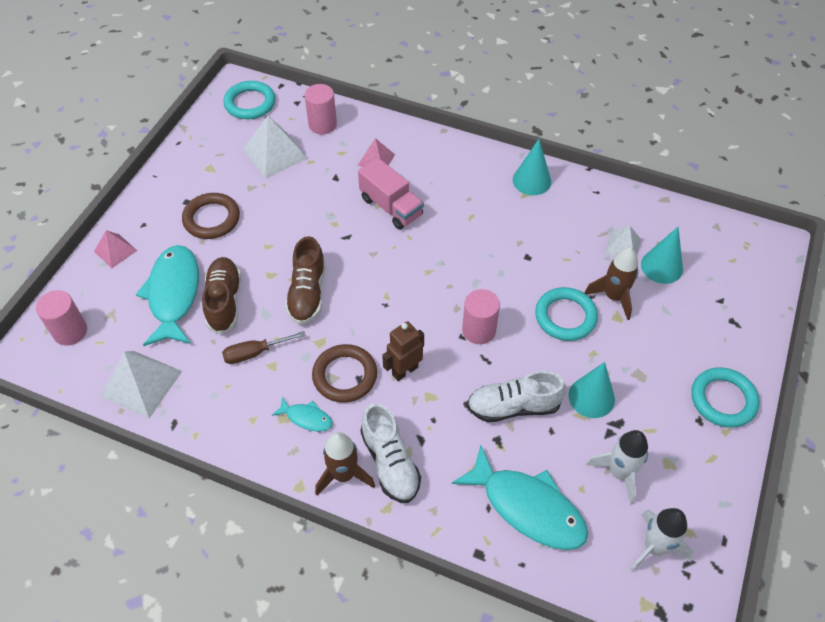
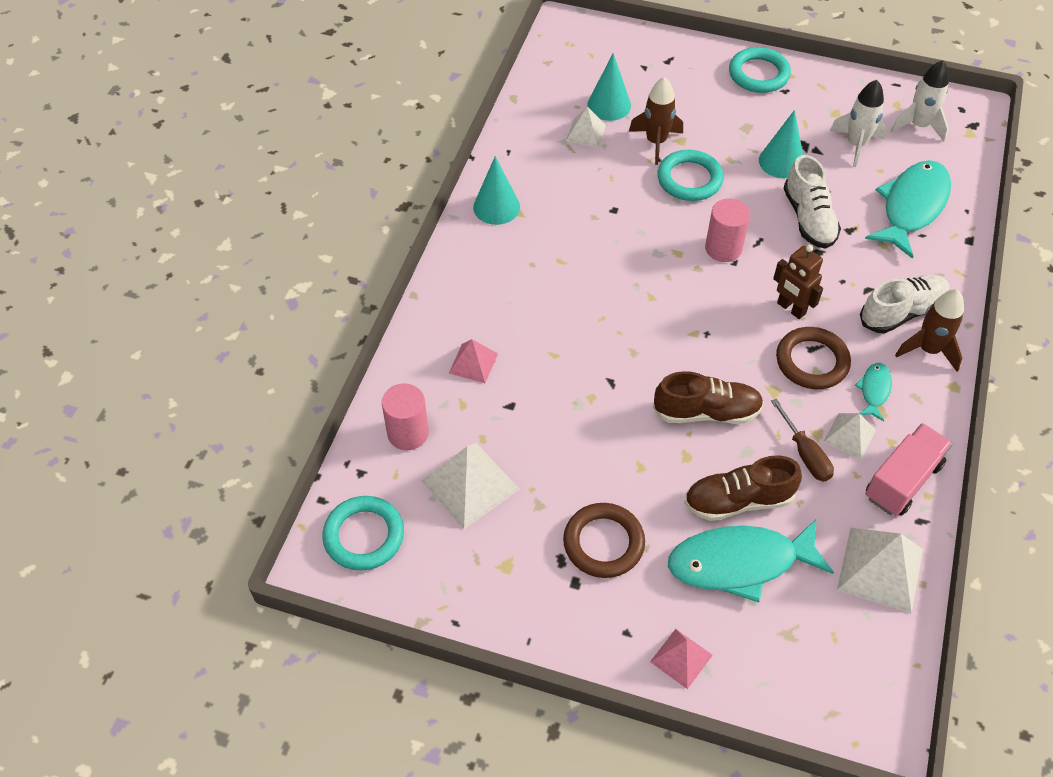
camera: 95 degrees left, 0 degrees up
pink cylinder [36,290,87,346] -> none
pink truck [358,158,424,230] -> pink truck moved to [865,423,953,516]
none -> white pyramid [824,413,876,460]

